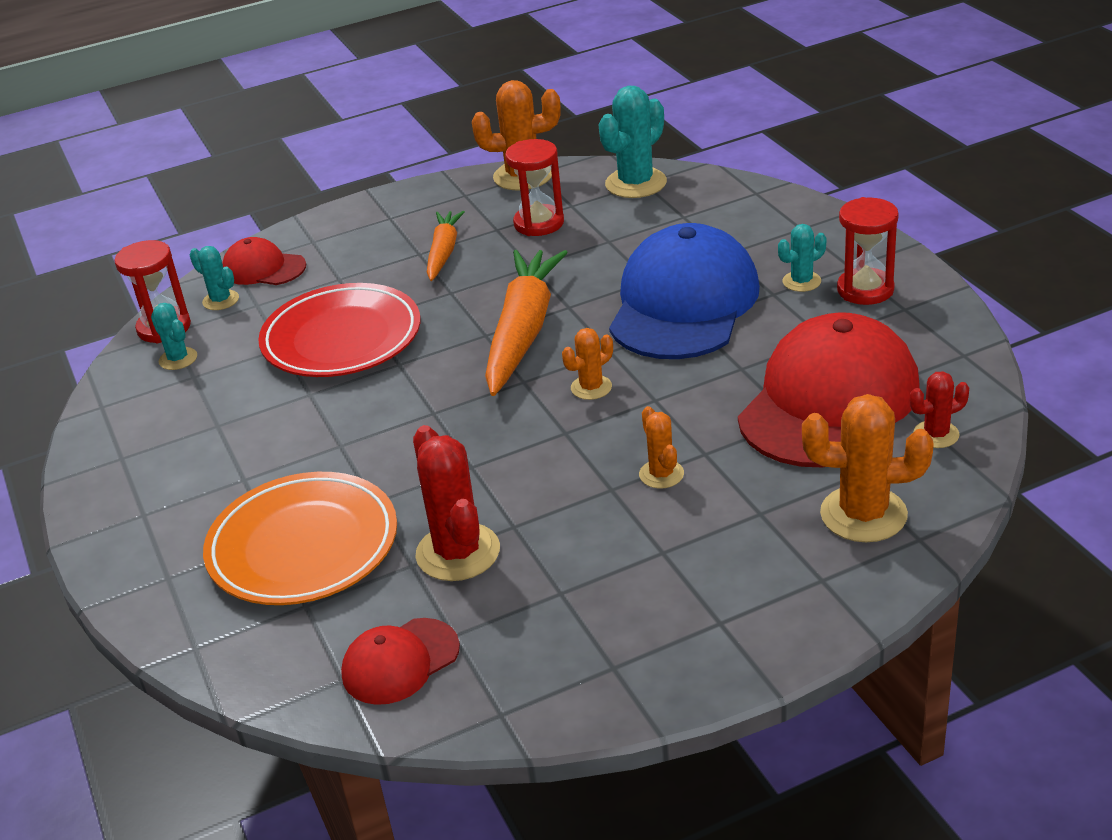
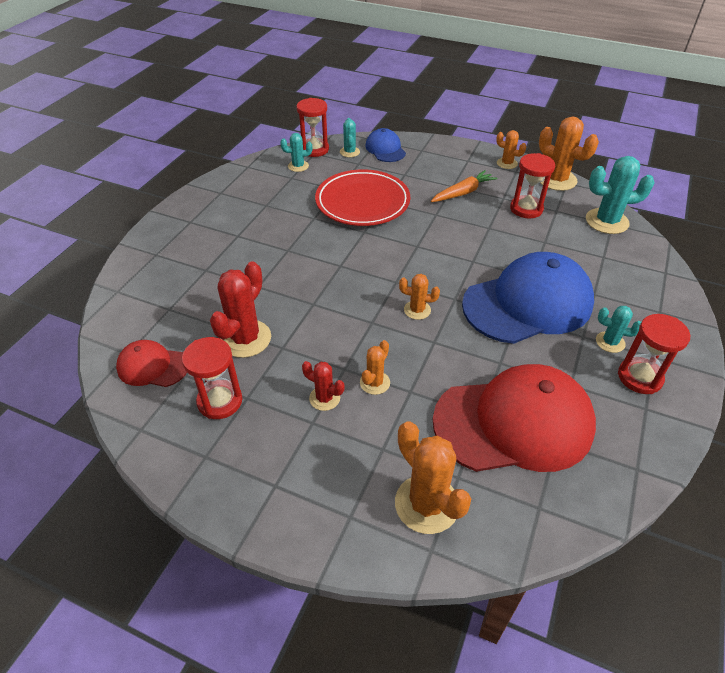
camera: 45 degrees right, 10 degrees up
turquoise cactus [151,303,197,370] -> turquoise cactus turned 75 degrees clockwise [280,133,312,172]
orange plate [203,472,397,605] -> none
red cap [222,237,306,285] -> blue cap [365,128,406,162]
orange carrot [485,250,568,396] -> none
red cactus [910,371,969,448] -> red cactus moved to [302,361,345,411]
none -> red hourglass [182,337,242,419]
none -> orange cactus [496,130,526,169]

